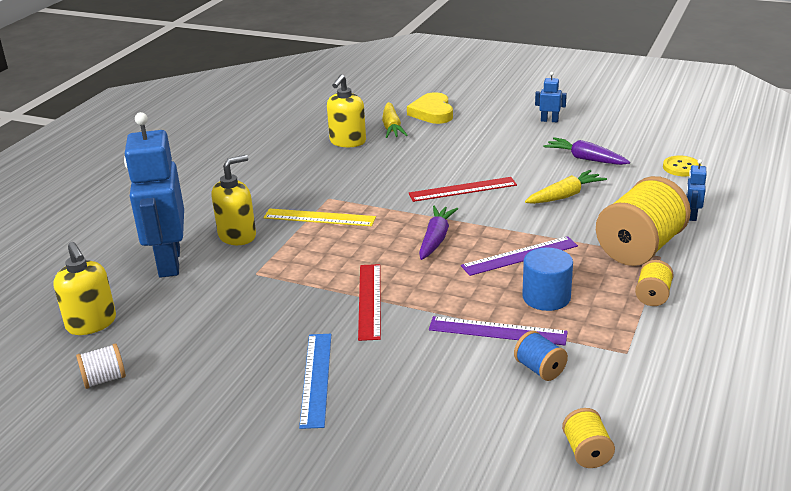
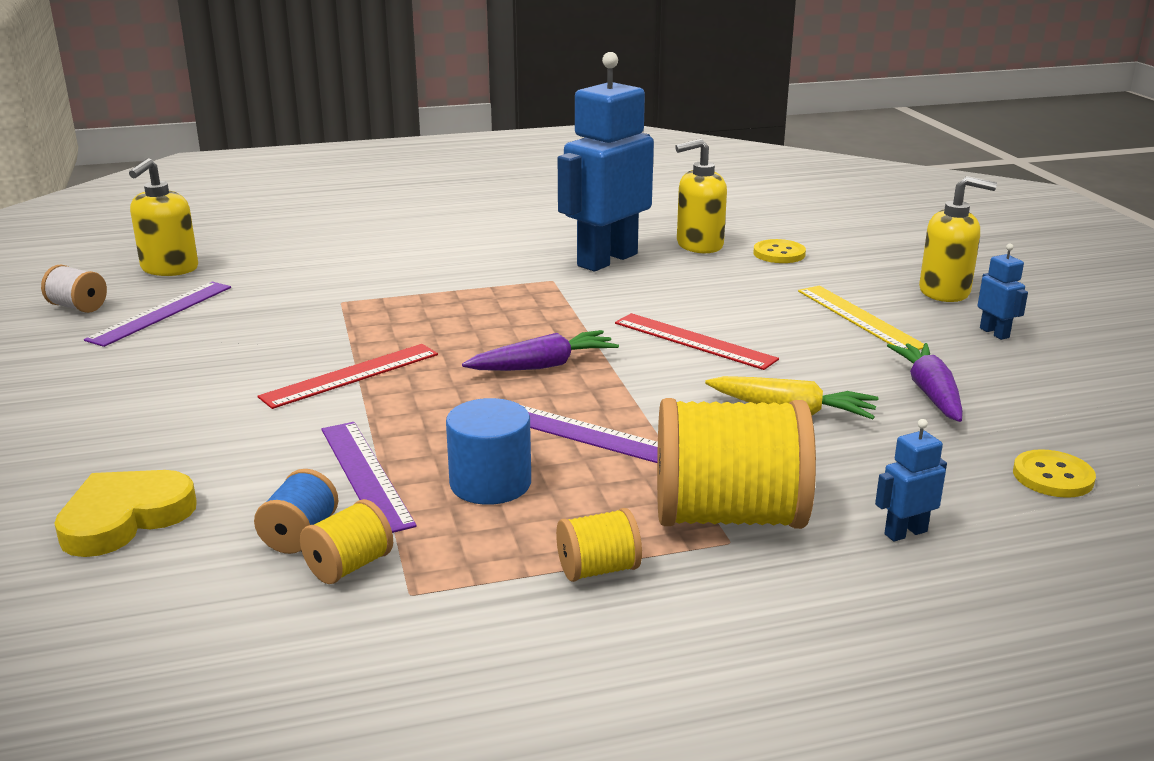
camera: 50 degrees right, 5 degrees down
blue robot [124,112,184,278] -> blue robot moved to [558,52,654,271]
yellow soap dispenser [211,155,256,245] -> yellow soap dispenser moved to [919,176,997,302]
yellow ruler [263,208,376,226] -> yellow ruler moved to [798,286,924,350]
blue ruler [299,334,331,429] -> none
yellow carrot [382,102,408,138] -> yellow button [753,239,806,263]
yellow heart [407,92,453,124] -> yellow heart moved to [54,470,197,557]
yellow spool [562,408,615,468] -> yellow spool moved to [300,499,393,584]
none -> purple ruler [84,282,231,347]

